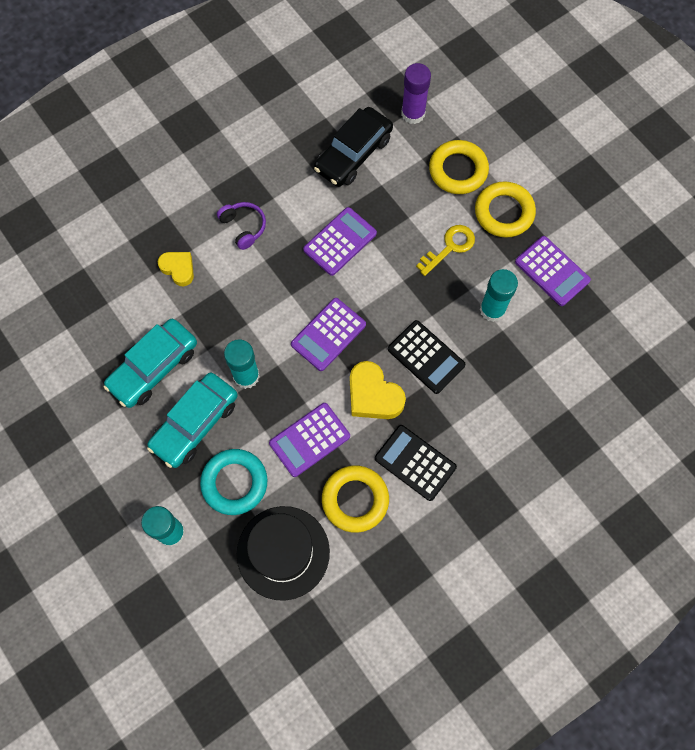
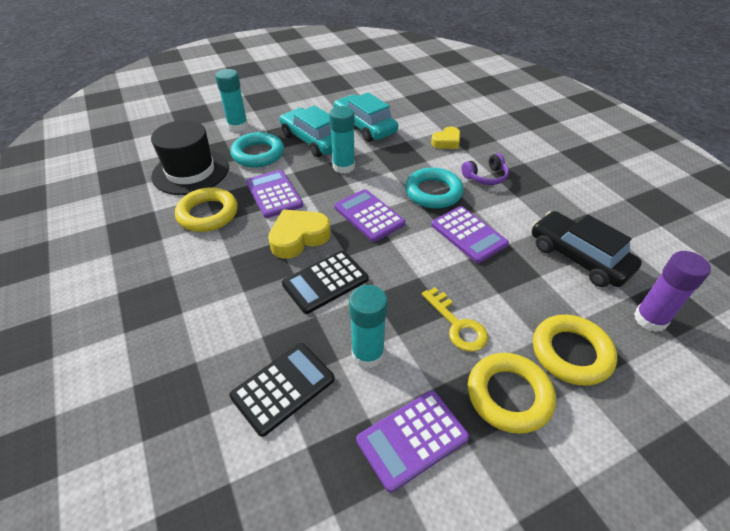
camera: 100 degrees right, 25 degrees down
black calculator [375,425,457,501] -> black calculator moved to [229,343,335,437]
none -> turquoise ring [405,167,464,209]

